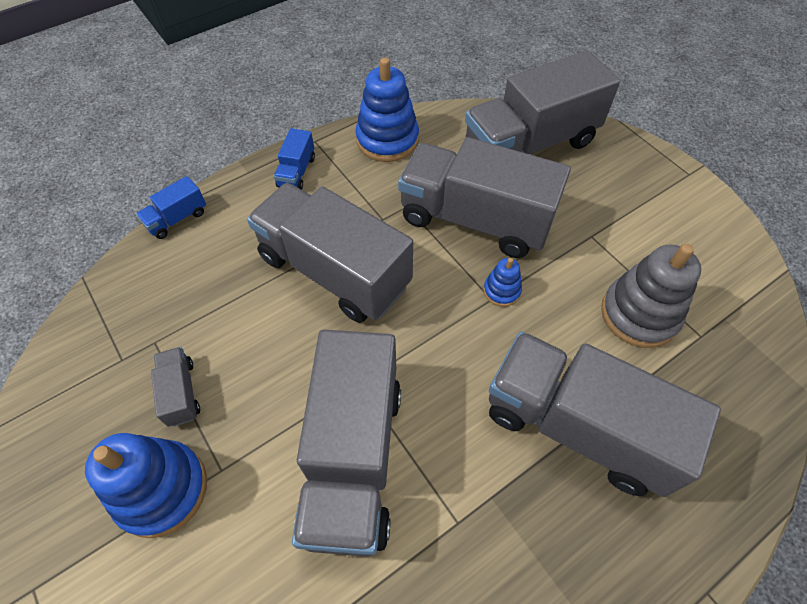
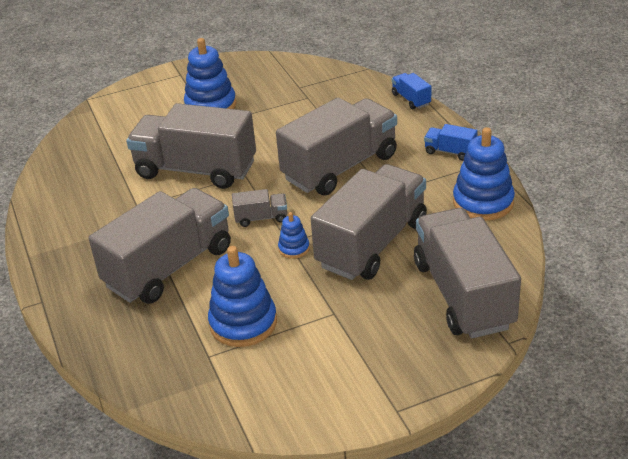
camera: 105 degrees right, 20 degrees down
grey truck [151,347,200,427] -> grey truck moved to [232,189,287,227]
grey stacking toy [601,244,701,348] -> blue stacking toy [208,246,277,347]

